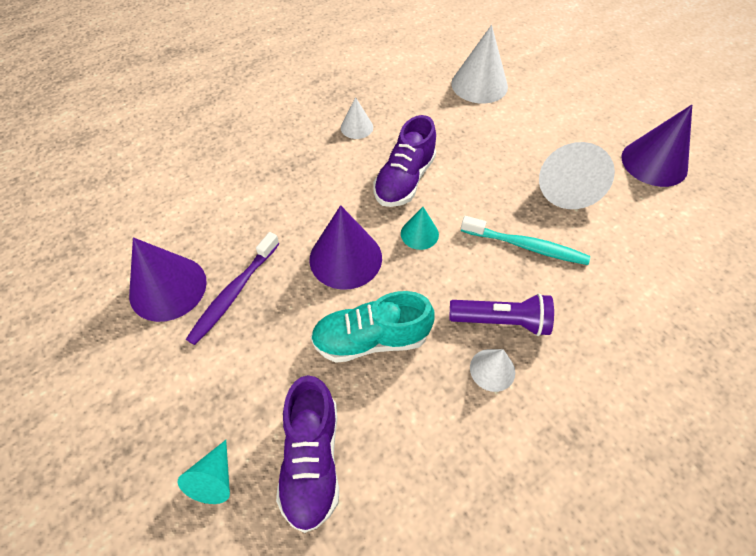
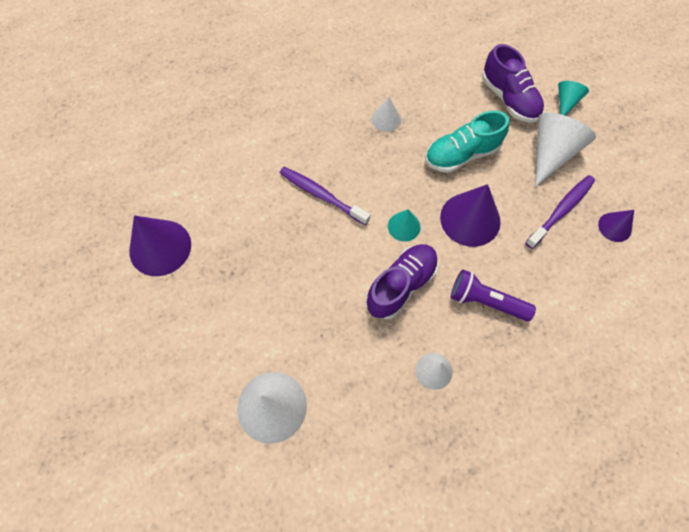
camera: 165 degrees left, 10 degrees up
purple cone [129,237,207,322] -> purple cone [598,210,634,242], size x0.54
purple shoe [276,375,339,533] -> purple shoe turned 135 degrees clockwise [482,44,544,123]
turquoise shoe [311,291,435,363] -> turquoise shoe turned 150 degrees clockwise [425,110,509,173]
purple flashlight [449,293,554,336] -> purple flashlight moved to [451,269,536,321]
turquoise toothbrush [461,216,590,265] -> purple toothbrush [280,167,370,225]
white cone [539,142,615,209] -> white cone moved to [535,113,596,187]

